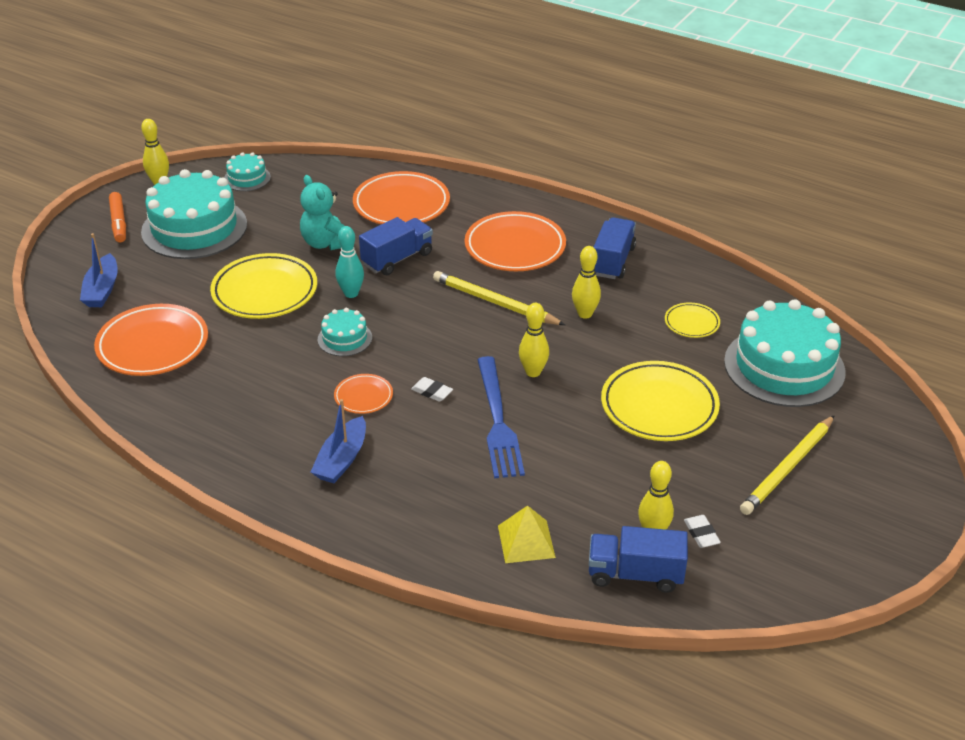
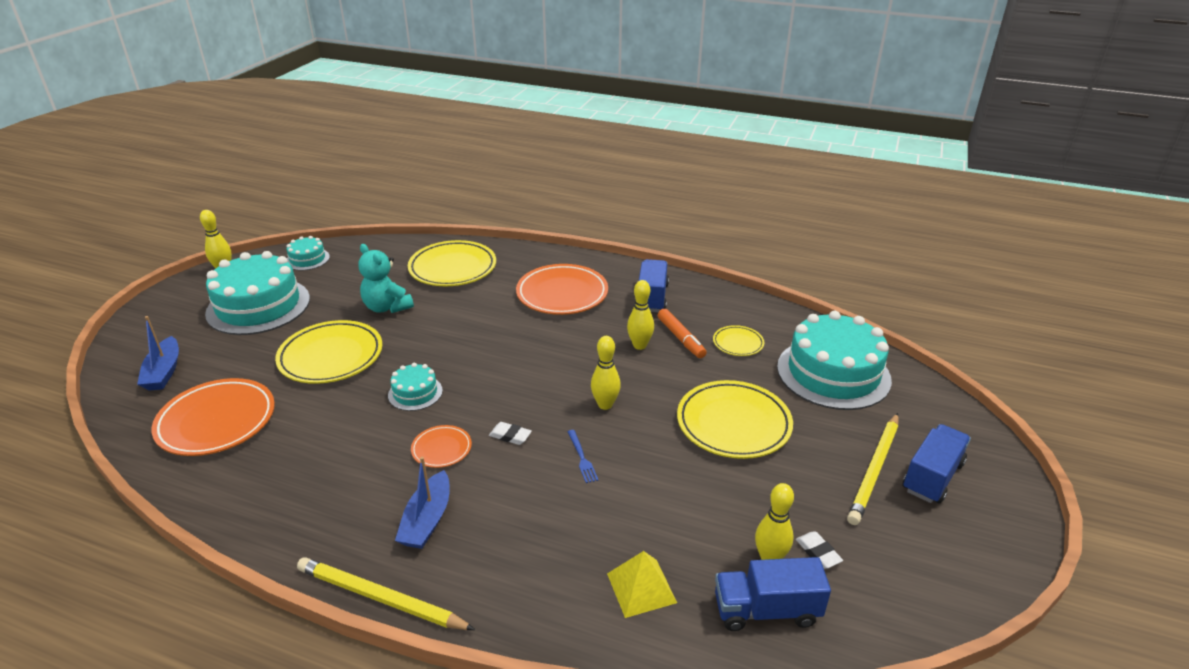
camera: 10 degrees left, 5 degrees down
orange marker [109,192,126,242] -> orange marker moved to [658,309,707,358]
turquoise bowling pin [336,226,364,298] -> none
orange plate [353,171,450,224] -> yellow plate [408,240,496,286]
blue truck [359,217,433,275] -> blue truck moved to [902,424,971,504]
yellow pencil [433,271,565,325] -> yellow pencil moved to [297,557,475,630]
blue fork [477,356,525,478] -> blue fork [567,430,598,483], size x0.43

